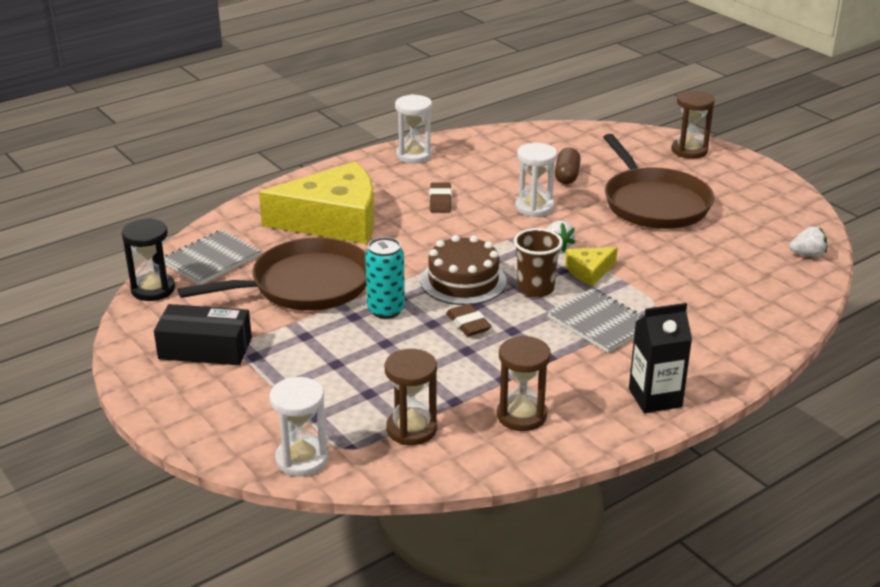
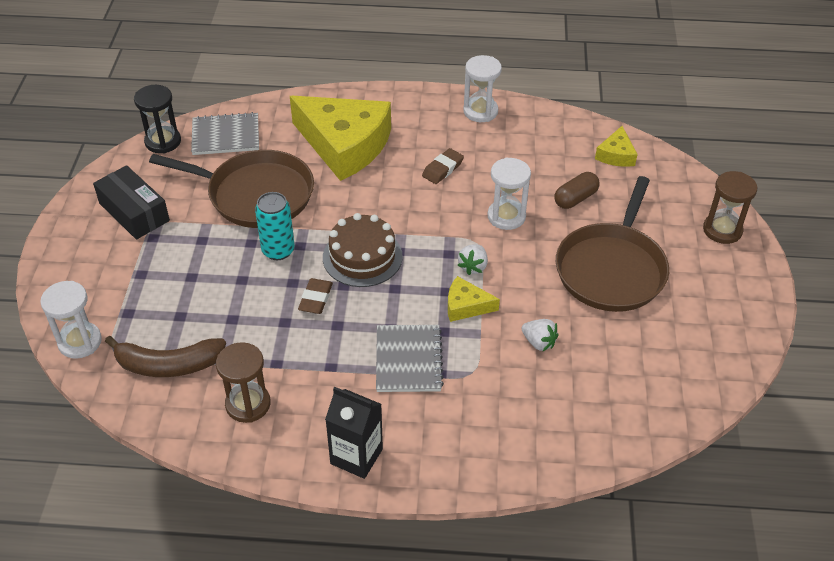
camera: 40 degrees right, 15 degrees up
brown hourglass [385,349,437,445] -> brown banana [105,336,226,377]
brown cup [514,228,563,298] -> none
white strawberry [789,226,827,257] -> white strawberry moved to [521,319,559,351]
none -> yellow cheese [595,126,638,167]

